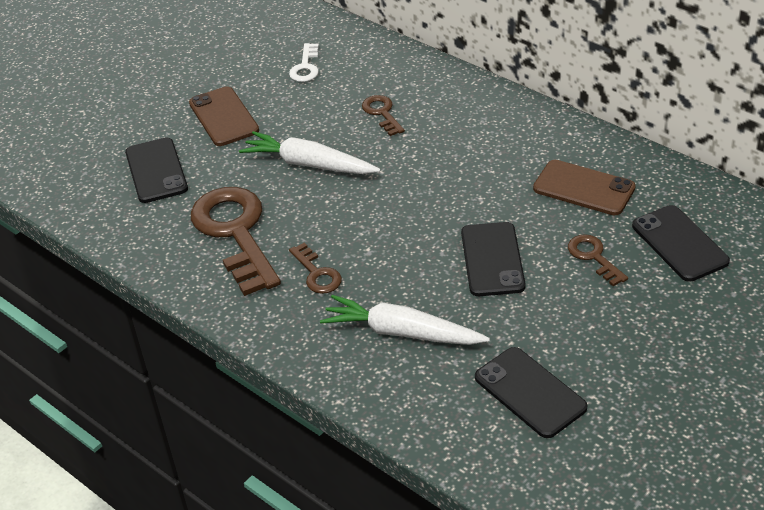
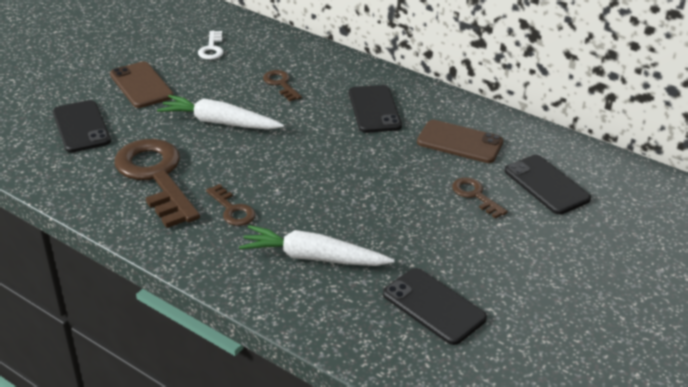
camera: 10 degrees left, 5 degrees down
black phone [461,222,526,296] -> black phone moved to [349,85,402,133]

